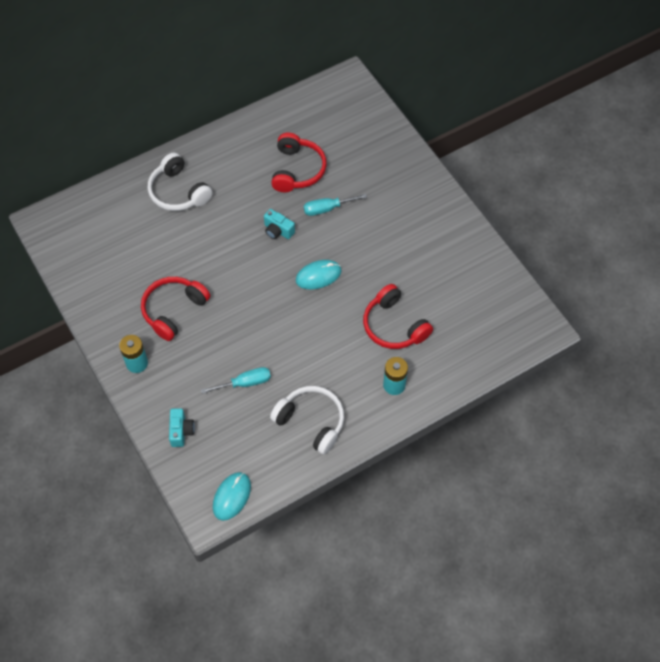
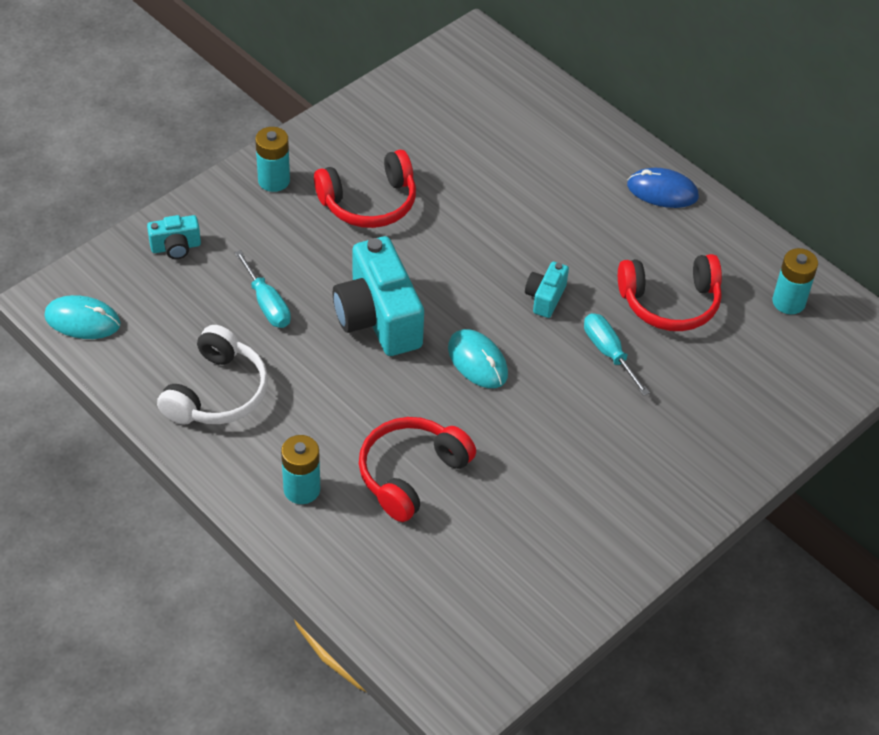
camera: 75 degrees right, 10 degrees down
red headphones [141,277,210,341] -> red headphones turned 135 degrees clockwise [314,150,416,228]
white headphones [148,152,213,211] -> none
none -> turquoise camera [333,236,424,356]
none -> blue mouse [627,168,699,208]
none -> turquoise battery [773,248,818,314]

